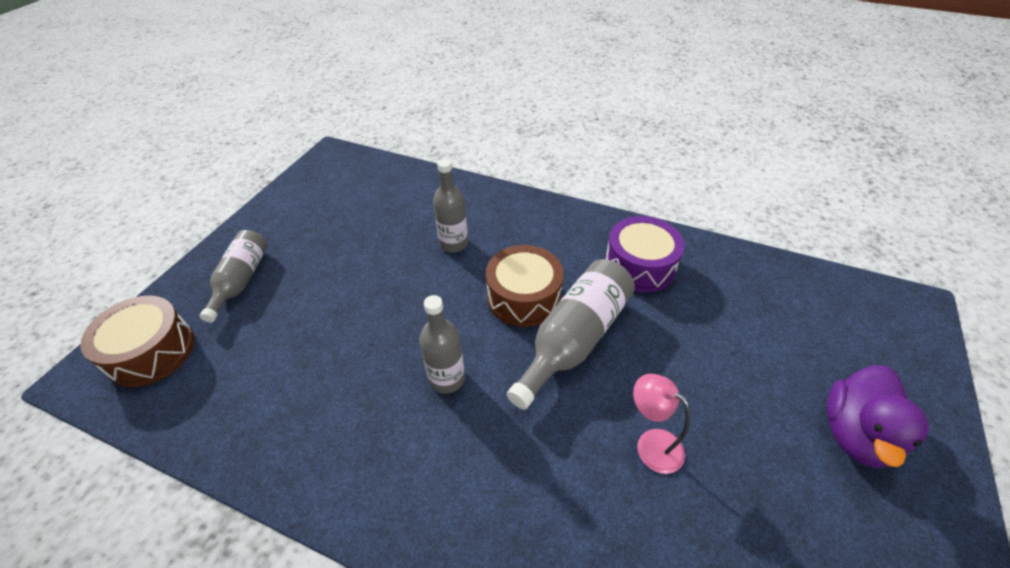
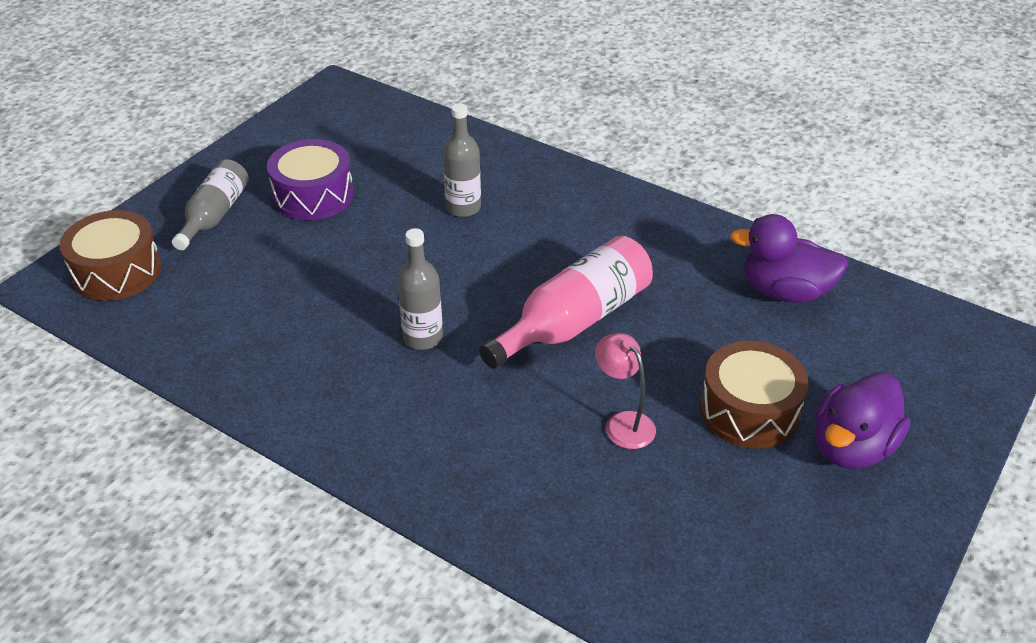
camera: 10 degrees right, 5 degrees down
brown drum [486,245,564,327] -> brown drum moved to [700,341,809,449]
grey bottle [507,259,635,410] -> pink bottle [479,235,653,369]
purple drum [605,216,685,293] -> purple drum moved to [267,139,354,220]
none -> purple duck [730,214,848,303]

